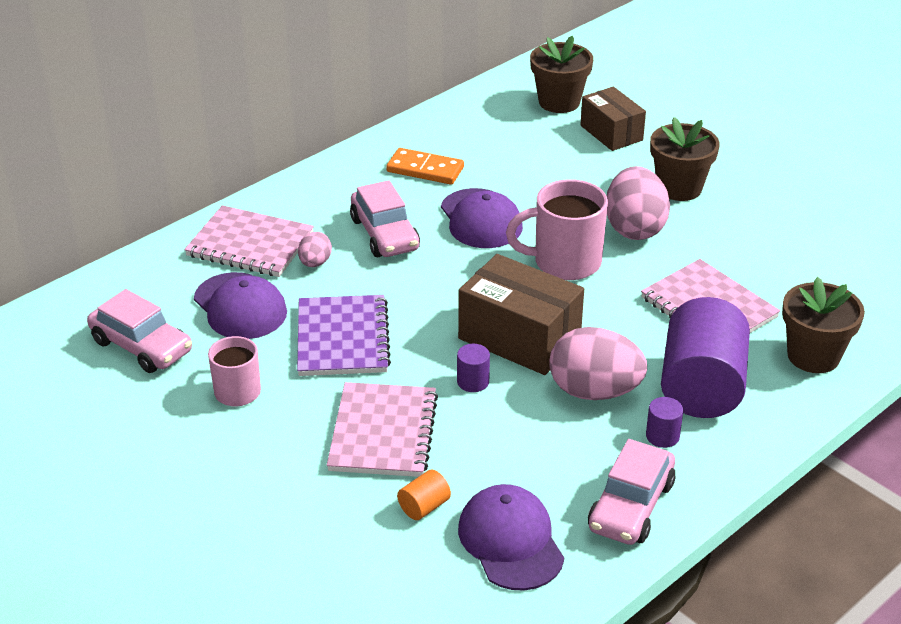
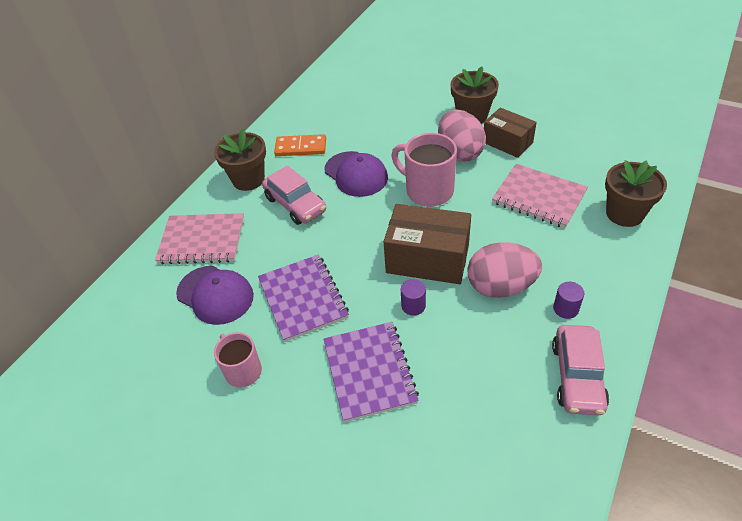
camera: 15 degrees left, 10 degrees up
pink car [87,289,192,373] -> none
pink egg [298,232,332,267] -> none
pink notebook [327,382,438,477] -> purple notebook [323,322,419,422]
orange cylinder [397,470,451,520] -> none
purple cap [458,484,564,591] -> none
pink mug [506,179,608,280] -> pink mug turned 60 degrees clockwise [391,133,457,206]
brown flower pot [530,36,593,113] -> brown flower pot moved to [214,129,266,191]
brown box [580,87,646,151] -> brown box moved to [484,108,537,158]
purple cylinder [661,297,750,418] -> none

